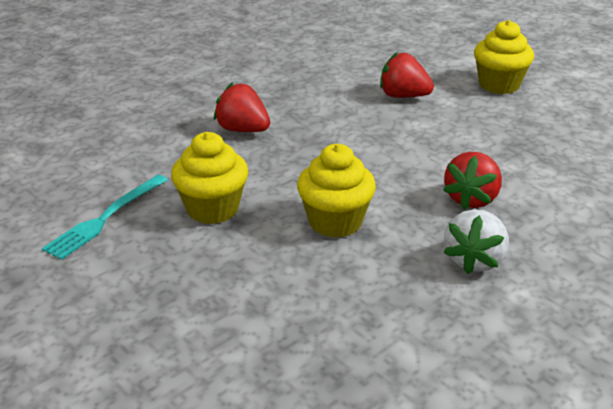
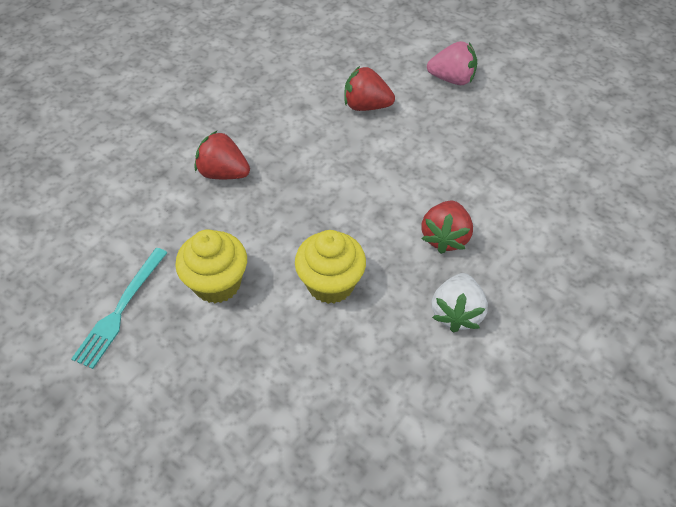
camera: 10 degrees left, 20 degrees up
yellow cupcake [474,20,534,94] -> pink strawberry [427,41,477,85]

